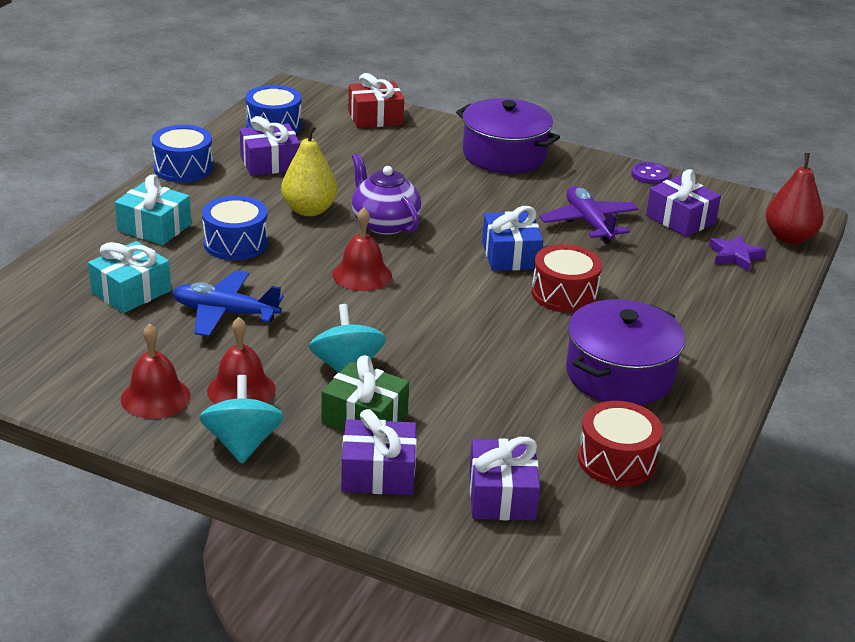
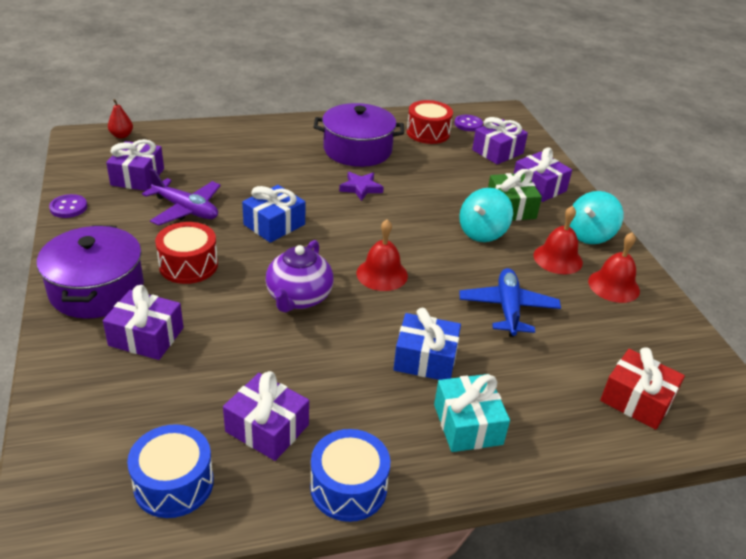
camera: 130 degrees left, 5 degrees up
turquoise gift [88,241,171,313] -> none
blue plane [172,270,283,337] -> blue plane turned 150 degrees counterclockwise [459,268,561,337]
blue drum [202,196,268,260] -> blue gift [394,308,461,380]
yellow pear [281,125,338,216] -> none
red gift [348,73,404,128] -> red gift moved to [600,347,685,430]
red drum [531,244,602,313] -> red drum moved to [155,222,218,284]
purple plane [539,186,639,244] -> purple plane turned 90 degrees counterclockwise [142,169,221,226]
purple star [709,235,766,271] -> purple star moved to [339,172,384,201]
red pear [766,153,824,244] -> red pear [108,99,133,138], size x0.57
none -> purple gift [103,285,184,360]
none -> purple button [454,115,483,131]

